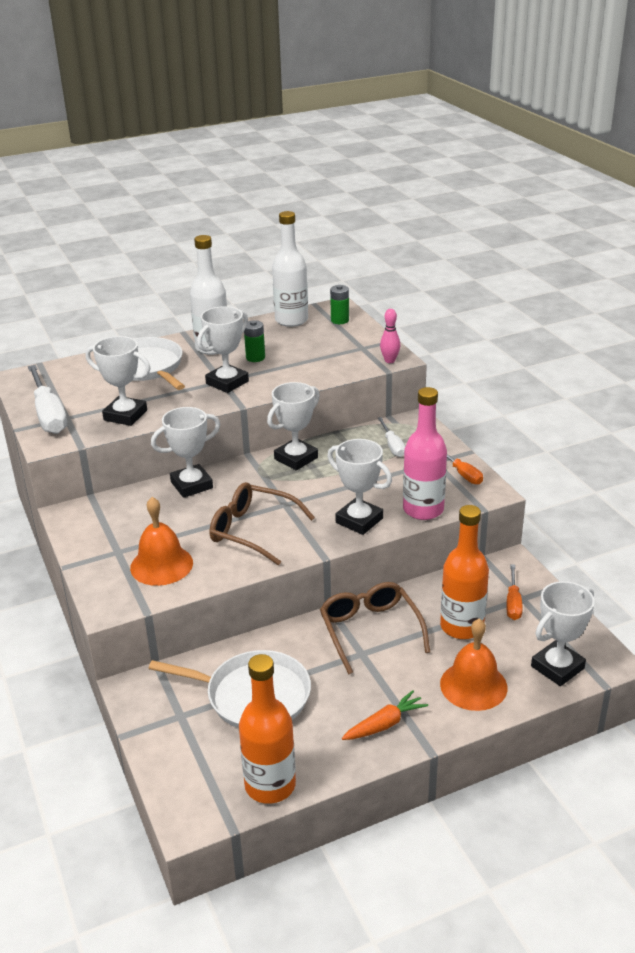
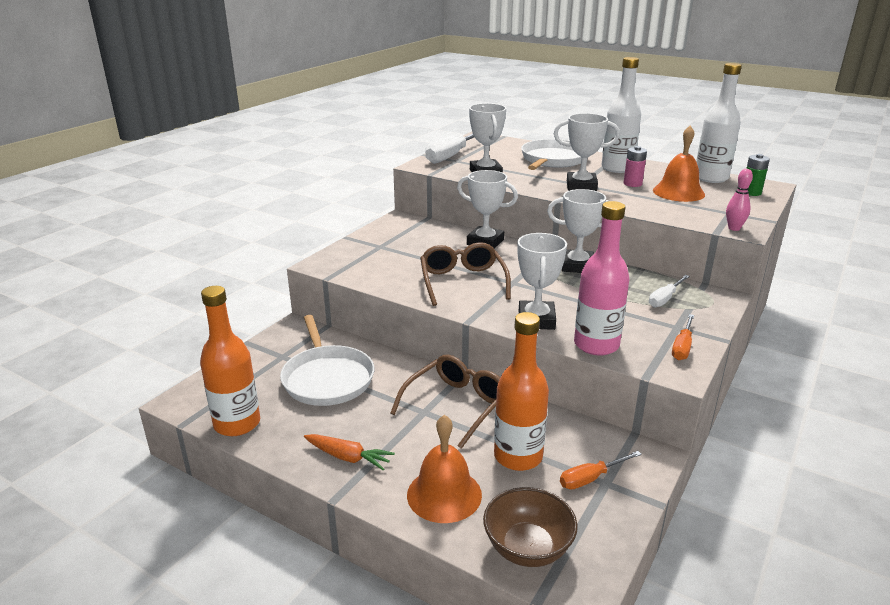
camera: 55 degrees right, 5 degrees down
orange bell [130,497,193,586] -> orange bell moved to [653,125,705,202]
green battery [244,320,265,362] -> pink battery [624,146,647,187]
white trophy [531,581,595,686] -> brown bowl [483,487,578,567]

